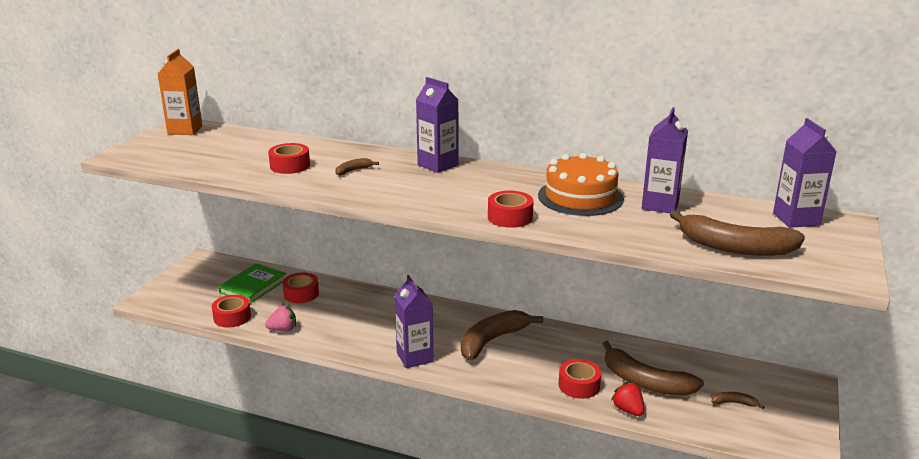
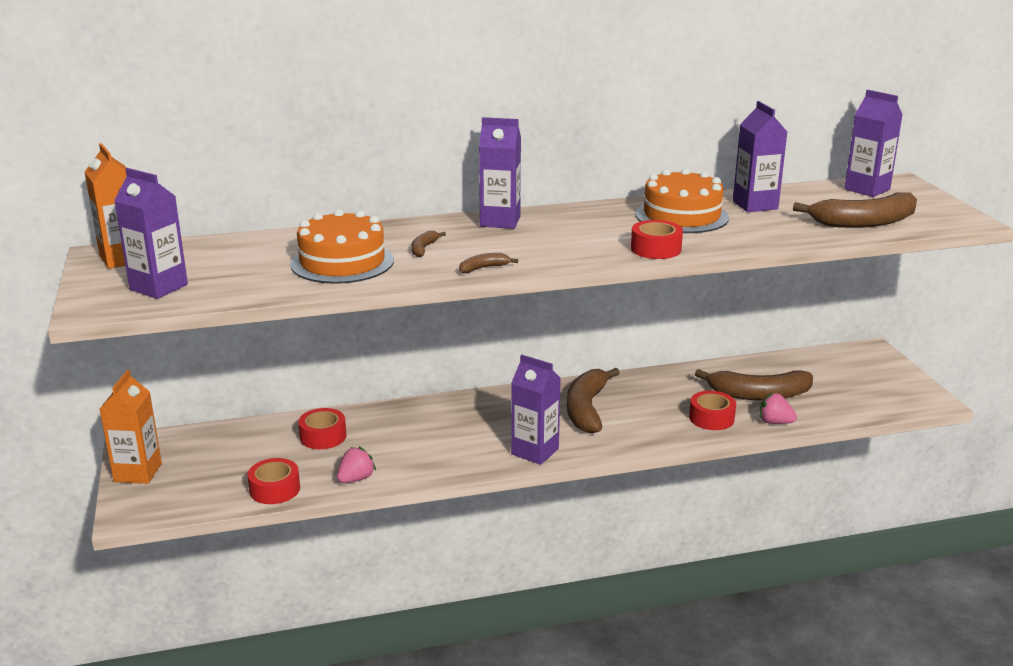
camera: 35 degrees left, 0 degrees up
green book [218,263,286,304] -> none
red tape [268,143,310,174] -> orange cake [290,209,394,284]
red strawberry [611,382,644,416] -> pink strawberry [759,393,797,424]
brown banana [711,392,764,409] -> brown banana moved to [459,253,518,273]
none -> orange carton [100,370,162,484]
none -> purple carton [114,168,188,299]

